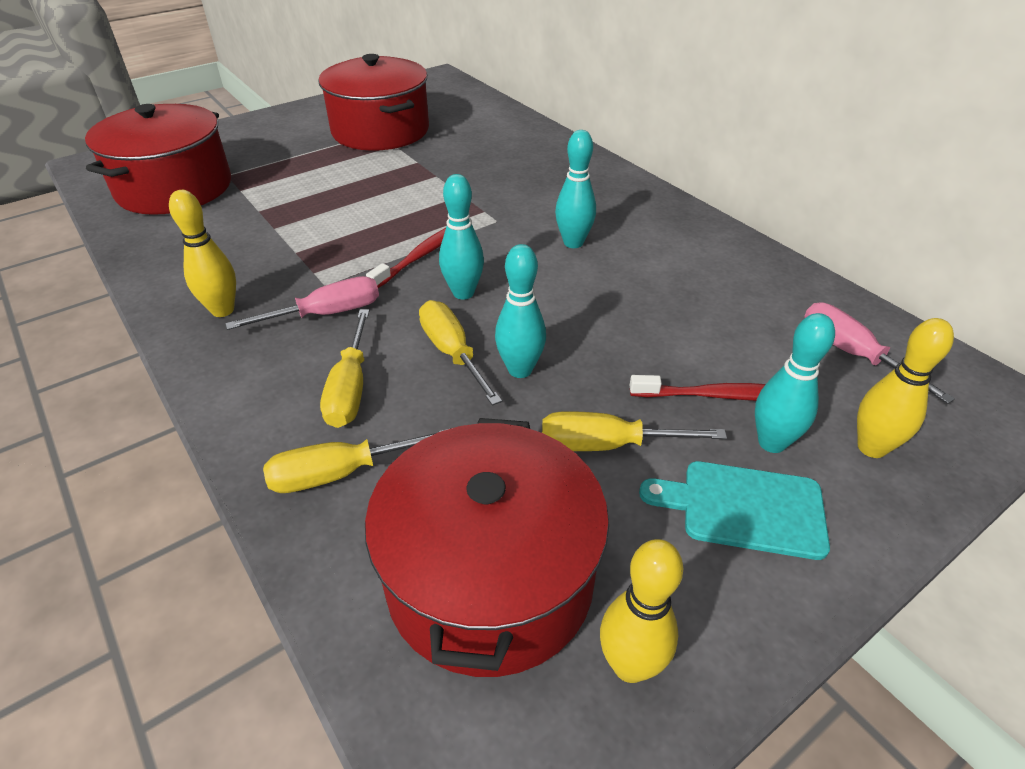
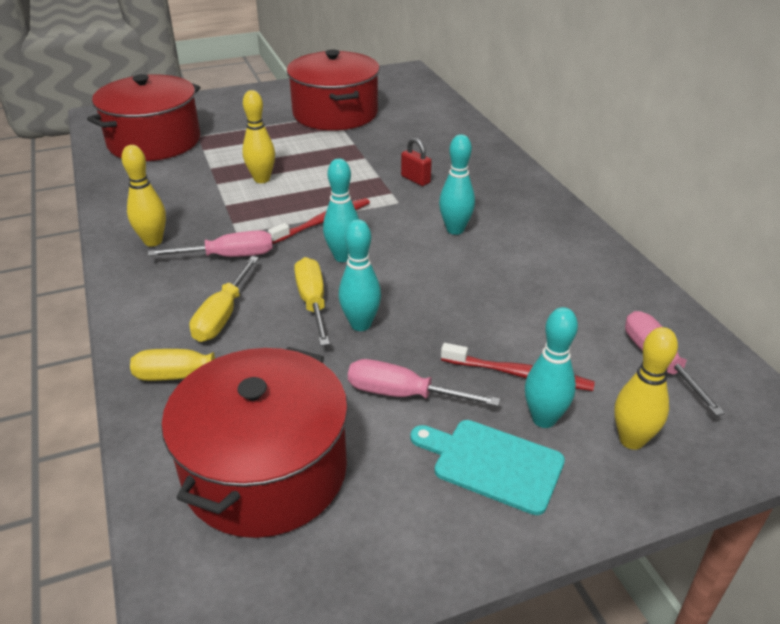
camera: 15 degrees right, 5 degrees down
yellow screwdriver [542,411,727,451] -> pink screwdriver [348,359,500,407]
yellow bowling pin [600,539,683,683] -> yellow bowling pin moved to [242,90,275,183]
none -> red padlock [401,138,432,186]

